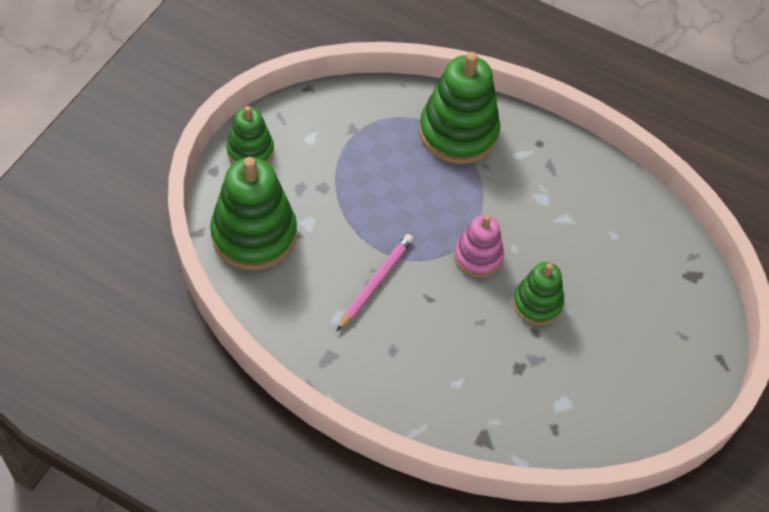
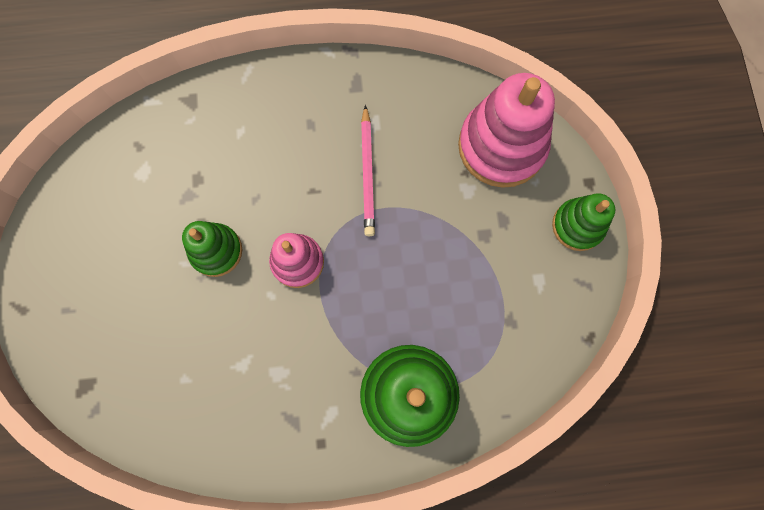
camera: 150 degrees right, 20 degrees up
green stacking toy [210,157,297,270] -> pink stacking toy [458,73,555,188]

